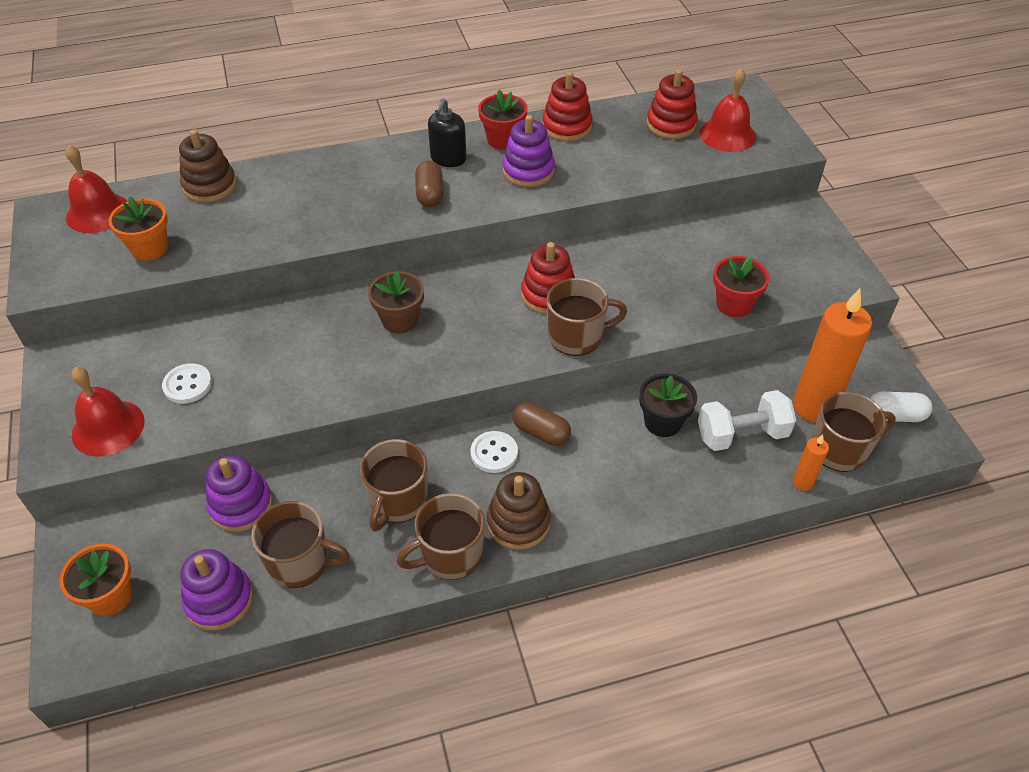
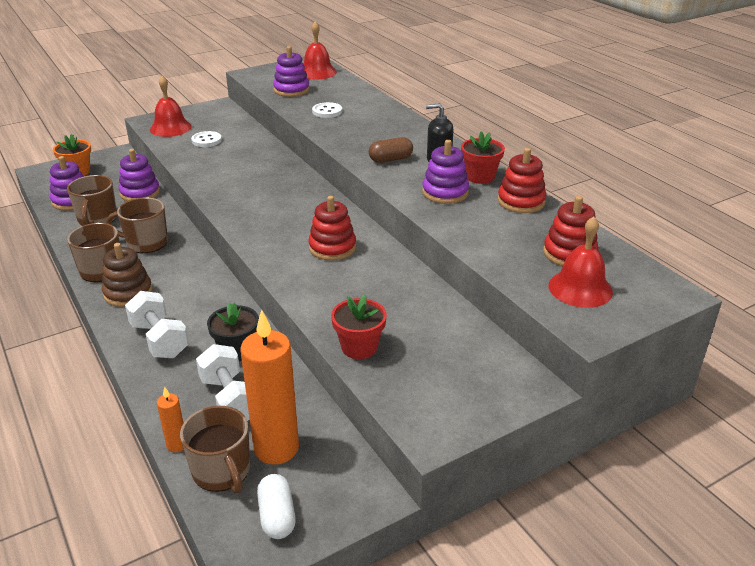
camera: 75 degrees right, 15 degrees down
orange flower pot [109,197,168,261] -> purple stacking toy [273,46,310,97]
brown stacking toy [179,130,237,203] -> none
brown flower pot [368,271,424,333] -> none
white button [471,431,518,473] -> white button moved to [312,102,342,118]
brown capsule [512,402,571,446] -> none
brown mug [547,278,627,356] -> none
none -> white dumbbell [125,291,189,358]

